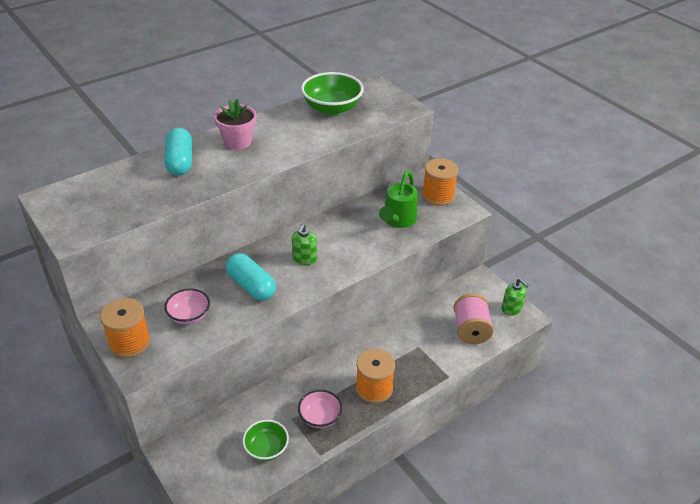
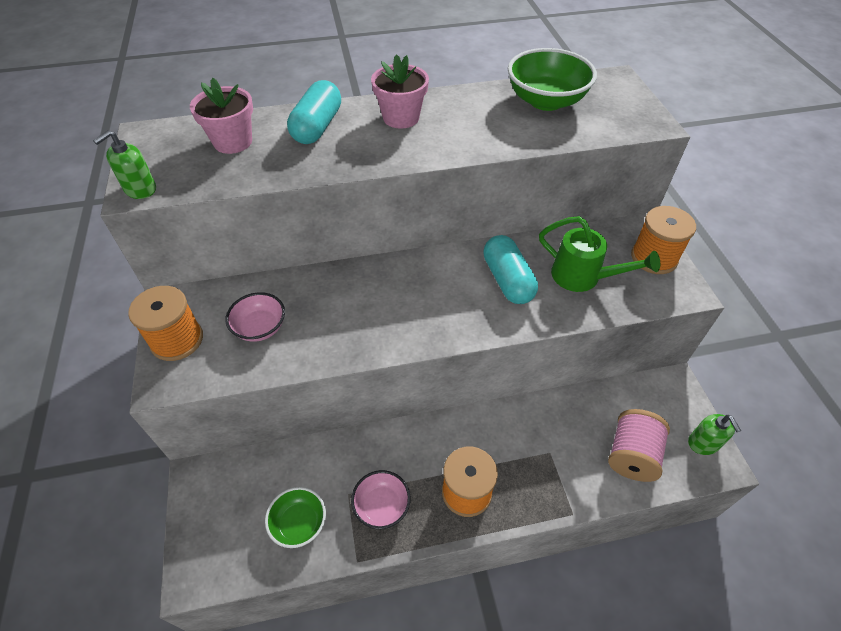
camera: 25 degrees right, 10 degrees up
turquoise capsule [226,253,276,301] -> turquoise capsule moved to [483,235,538,304]
green soap dispenser [292,224,317,265] -> green soap dispenser moved to [93,130,156,199]
green watering can [379,171,418,228] -> green watering can turned 105 degrees counterclockwise [539,216,660,292]
none -> pink flower pot [190,77,253,154]

